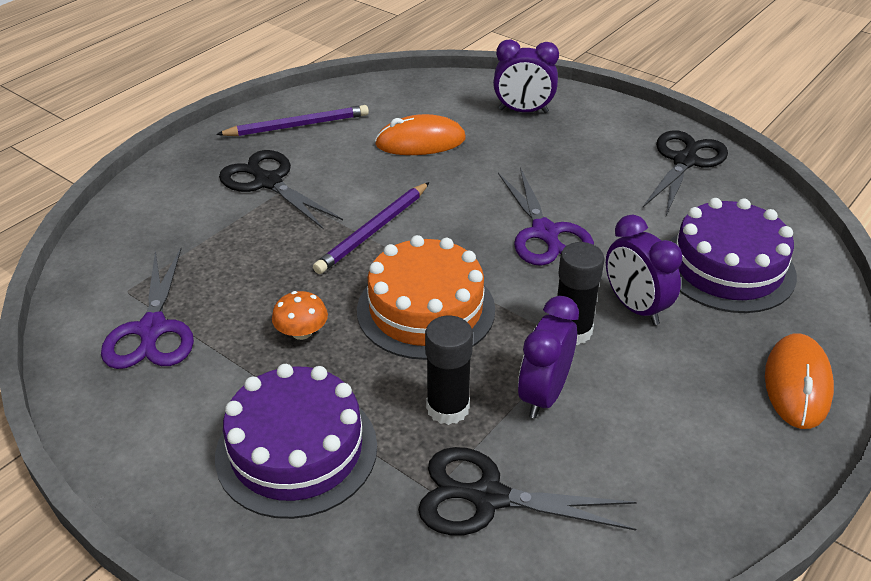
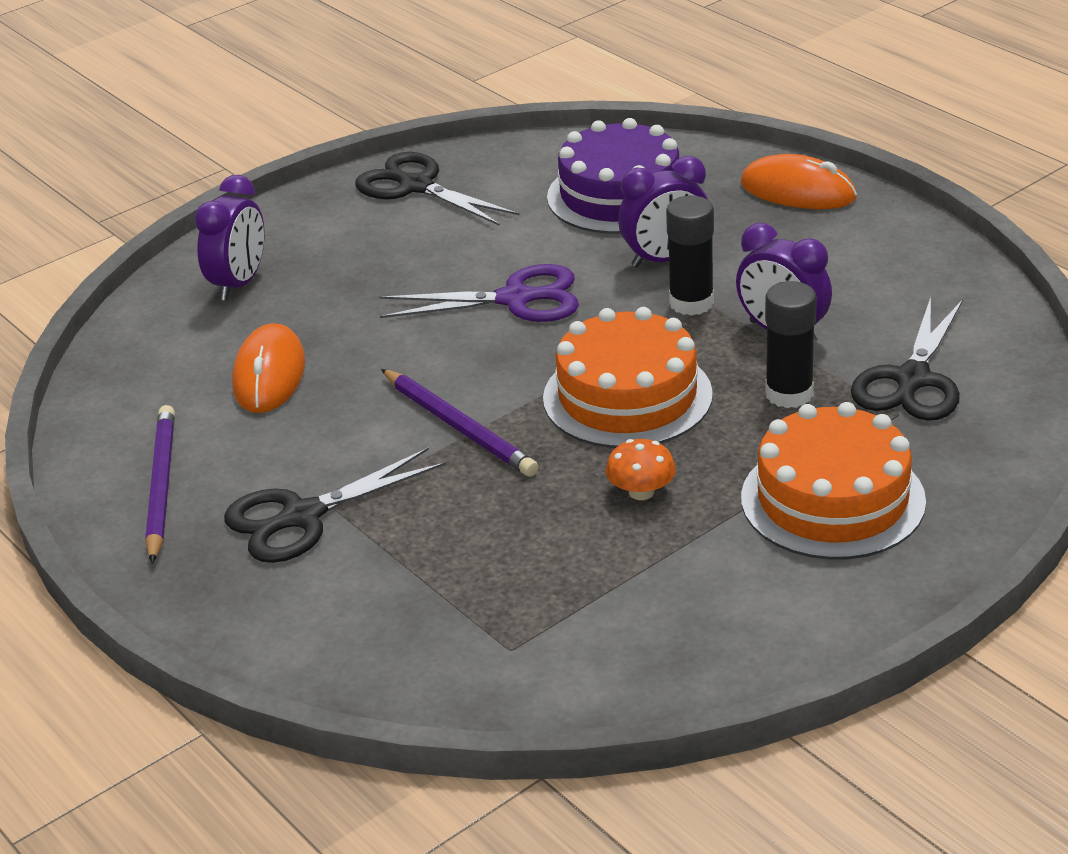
camera: 75 degrees left, 5 degrees down
purple scissors [101,248,194,369] -> none
purple cake [215,364,377,519] -> orange cake [741,402,926,560]

